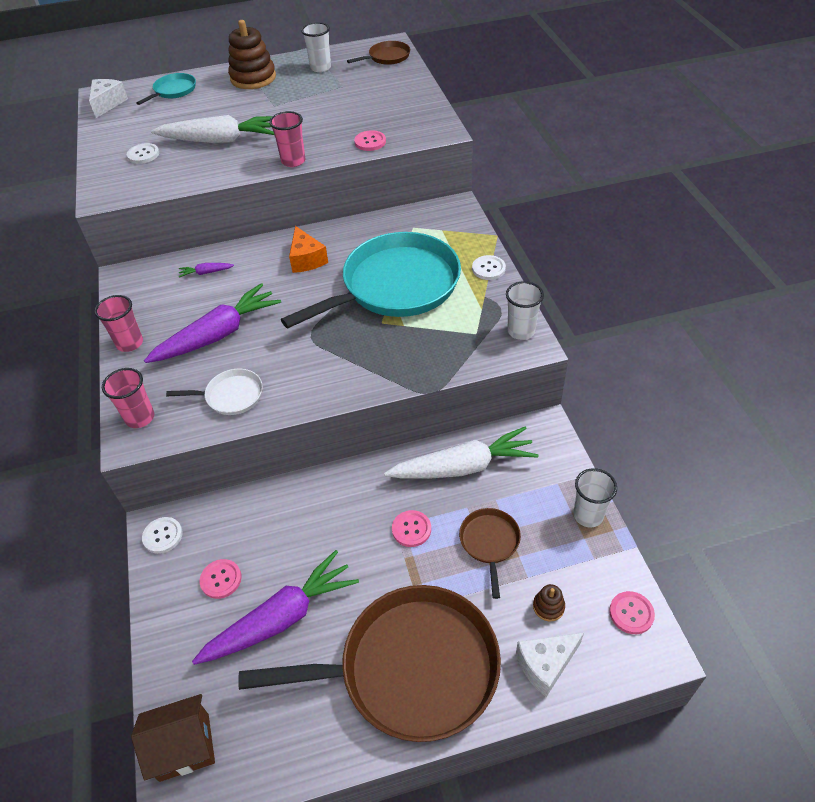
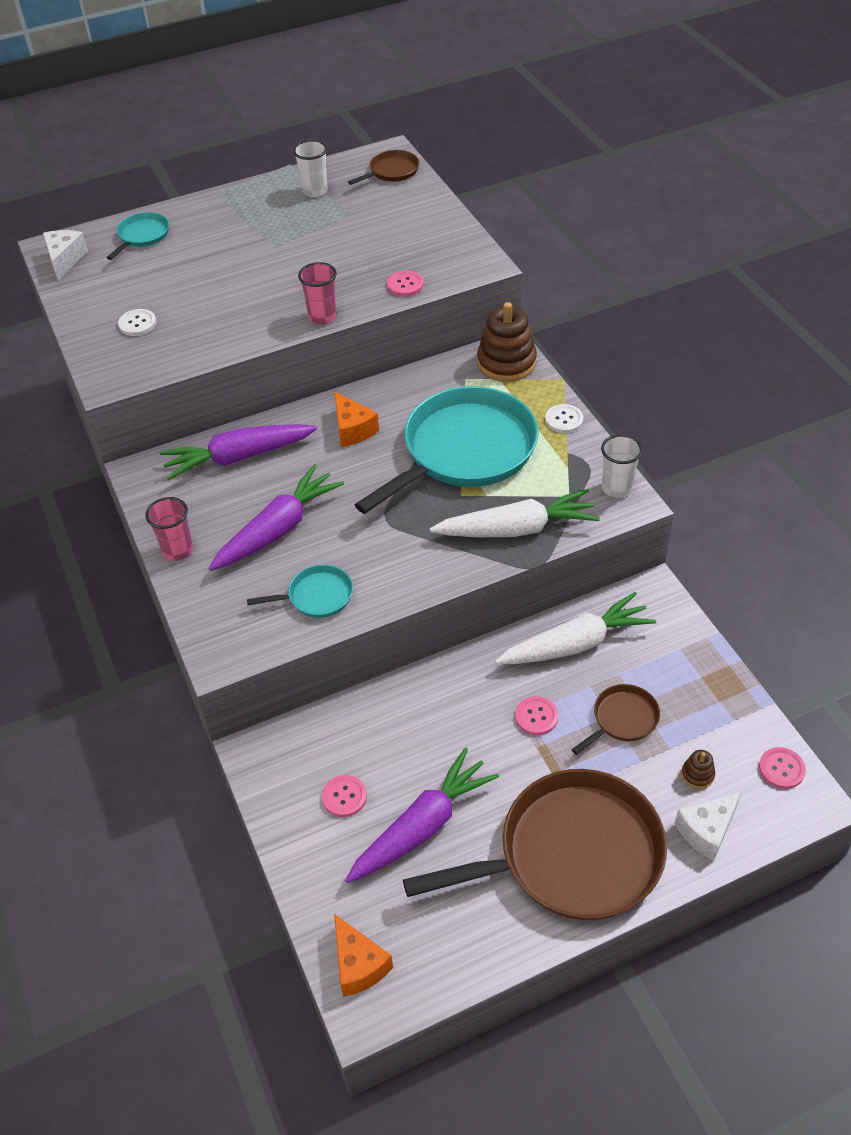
camera: 10 degrees left, 0 degrees up
pink cup [102,368,154,428] -> none
brown house [131,694,215,782] -> orange cheese [334,914,393,997]
white button [142,517,183,554] -> none
white carrot [151,115,274,143] -> white carrot moved to [430,489,600,537]
white pan [166,369,263,415] -> turquoise pan [247,565,353,618]
purple carrot [179,263,234,278] -> purple carrot [160,424,317,480], size x2.42
brown stacking toy [228,20,276,89] -> brown stacking toy moved to [477,302,537,382]
brown pan [459,508,521,599] -> brown pan turned 60 degrees clockwise [571,684,660,755]
white cup [573,468,617,527] -> none

